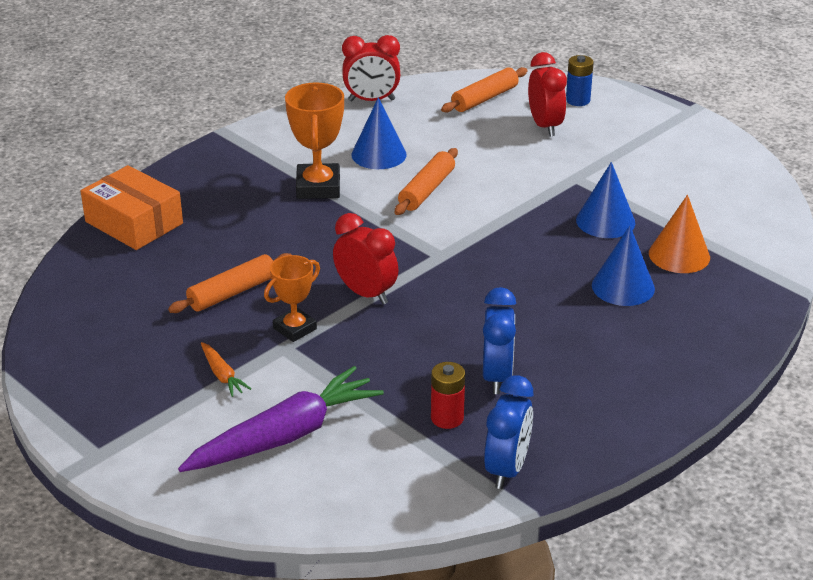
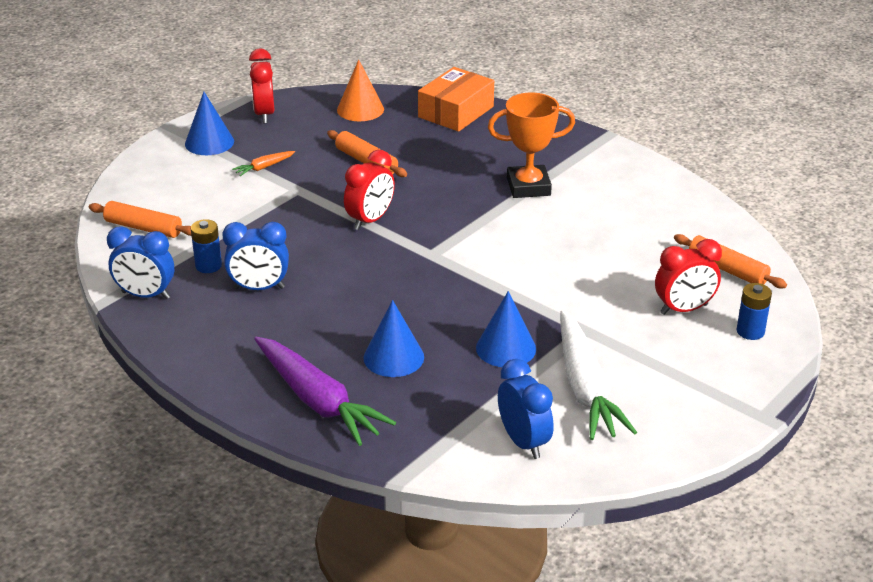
camera: 85 degrees right, 0 degrees up
purple carrot [178,366,384,472] -> purple carrot moved to [254,337,396,446]
orange trophy [264,255,320,342] -> none
red clock [342,35,400,101] -> red clock moved to [249,48,274,123]
blue cone [351,97,407,169] -> blue cone moved to [185,92,234,155]
orange rolling pin [395,148,458,215] -> orange rolling pin moved to [89,201,191,238]
red battery [431,362,465,429] -> blue battery [191,219,222,273]
orange cone [649,195,710,273] -> orange cone moved to [337,59,384,121]
none -> blue clock [498,359,554,459]
none -> white carrot [560,311,637,440]

